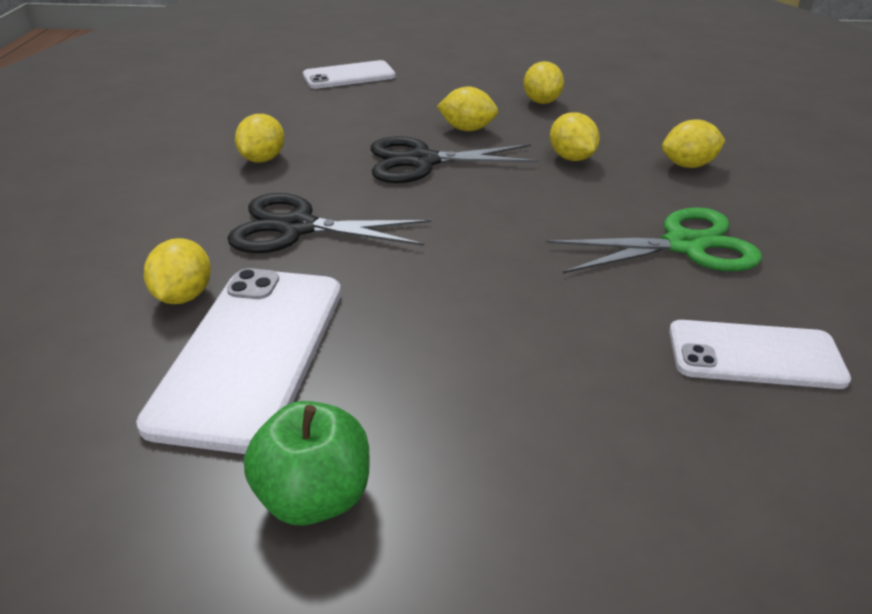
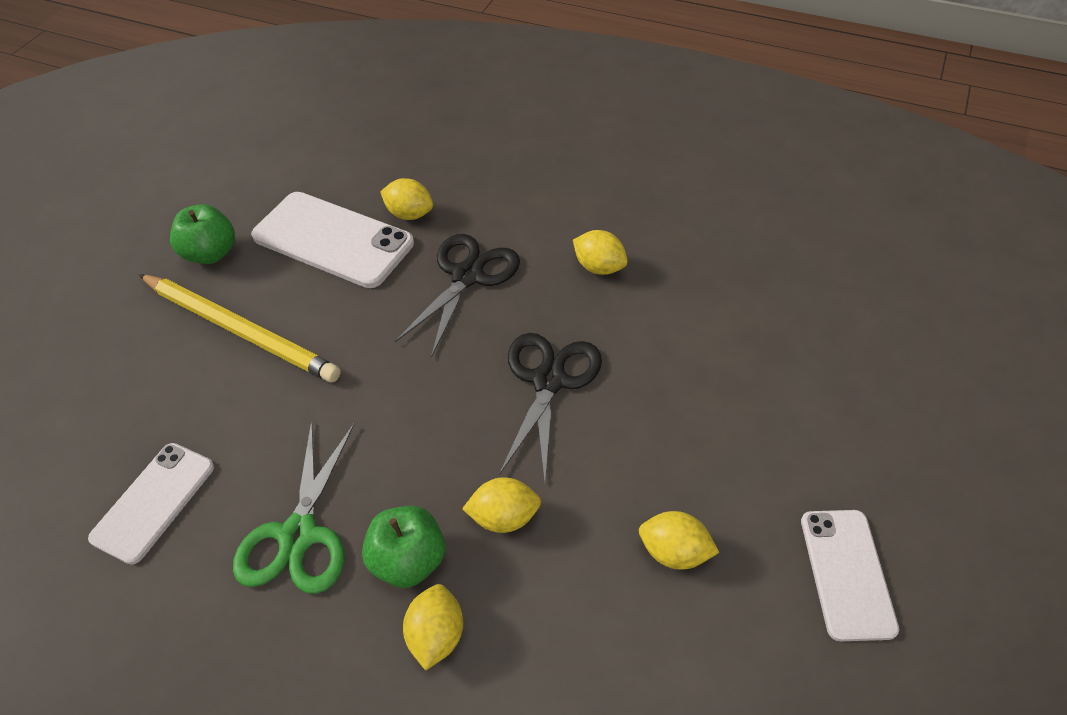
camera: 110 degrees right, 15 degrees up
white phone [303,60,396,89] -> white phone moved to [801,510,899,641]
yellow lemon [437,87,498,131] -> none
none -> yellow pencil [139,274,341,382]
none -> green apple [362,506,445,588]

